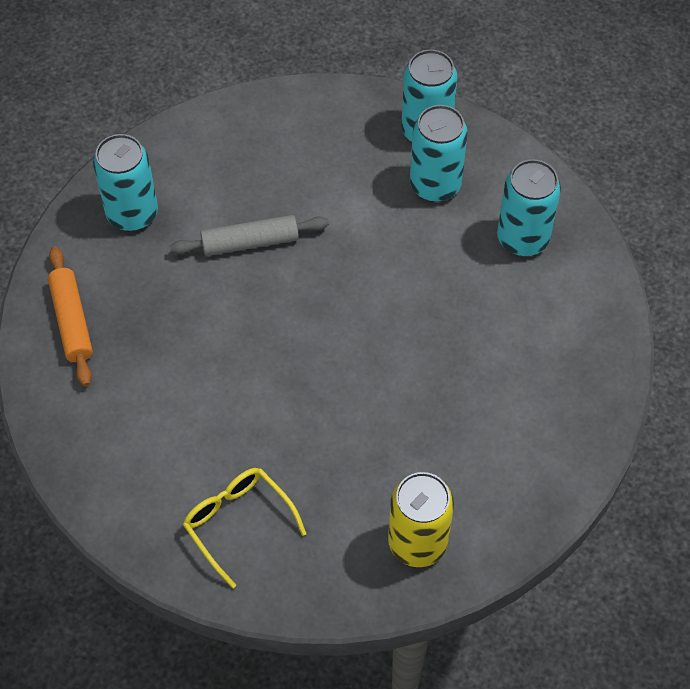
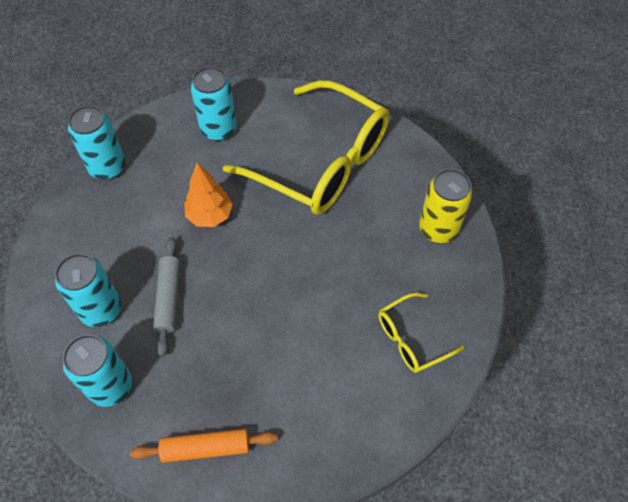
camera: 80 degrees left, 0 degrees up
turquoise can [410,105,468,202] -> turquoise can moved to [55,253,121,327]
none -> orange tree [184,163,233,227]
none -> yellow glasses [223,80,389,215]

